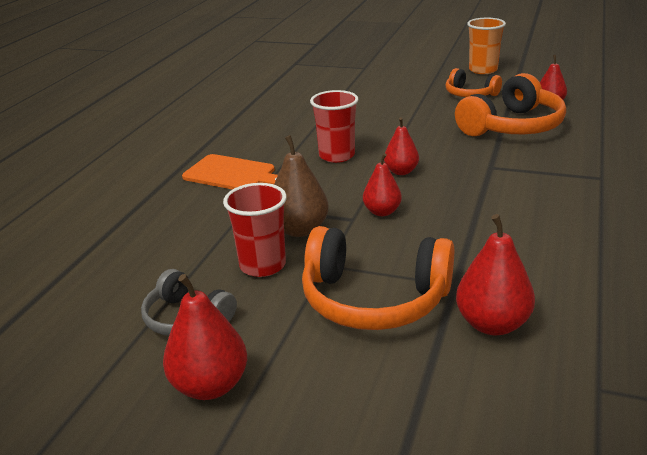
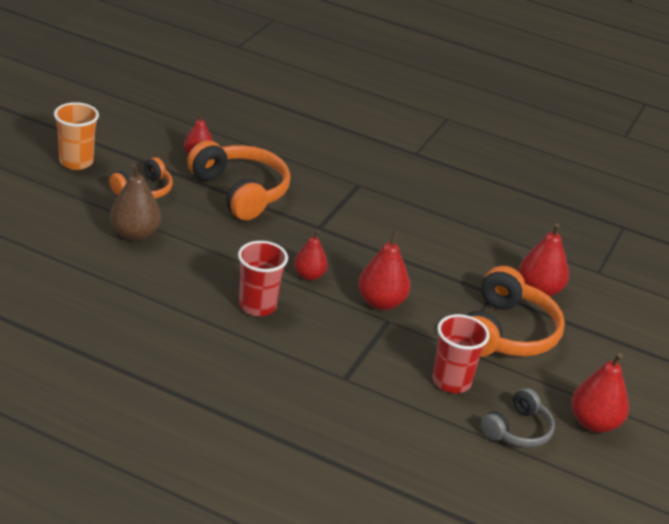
camera: 90 degrees left, 5 degrees up
orange cutting board [182,154,278,190] -> none
brown pear [274,135,329,237] -> brown pear moved to [110,163,161,241]
red pear [363,153,402,216] -> red pear [358,230,410,310], size x1.52

